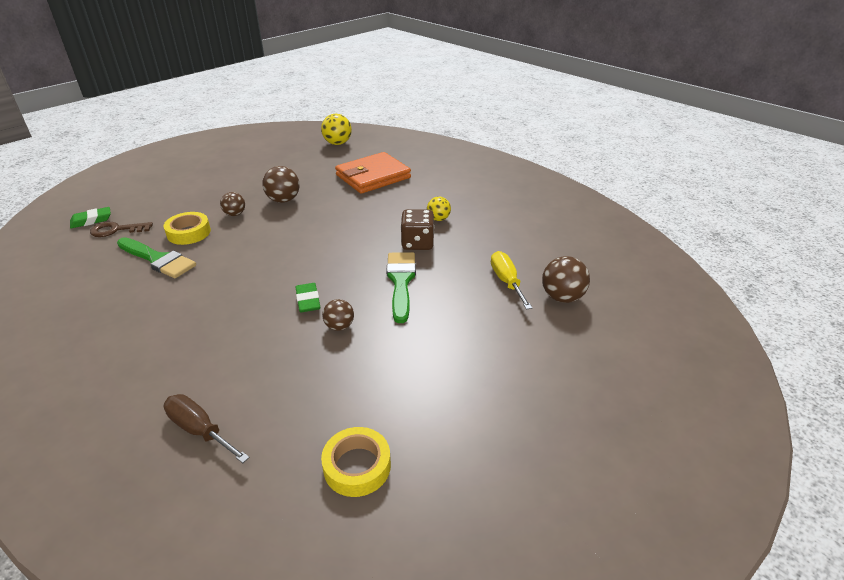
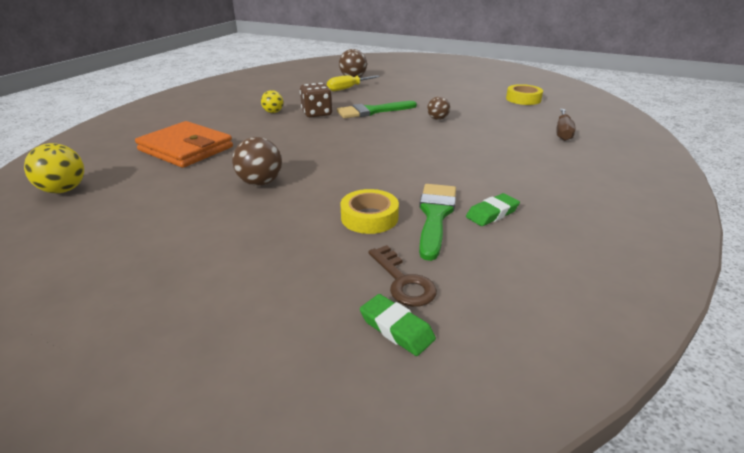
camera: 110 degrees left, 5 degrees down
brown ball [220,192,245,216] -> none
green eraser [295,283,320,312] -> green eraser moved to [466,193,520,226]

